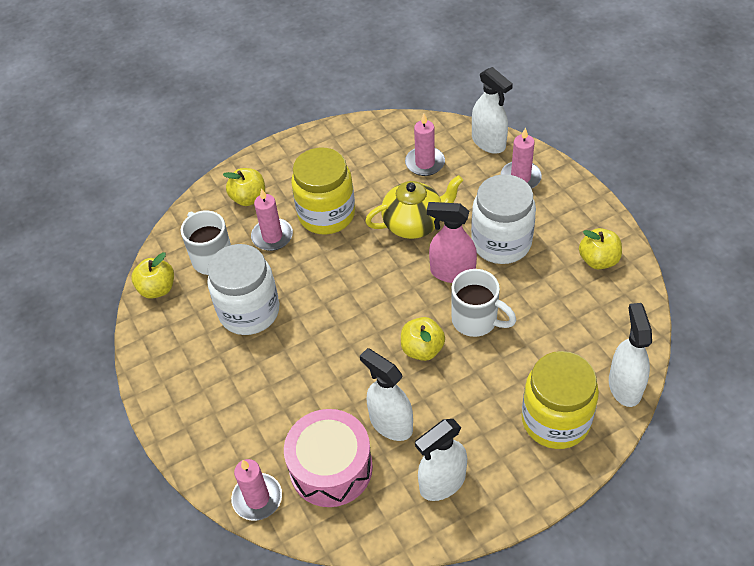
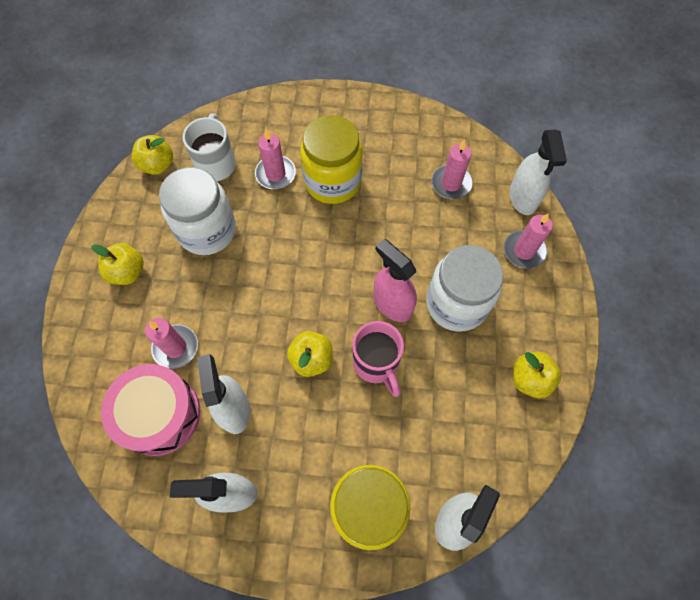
camera: 30 degrees right, 15 degrees up
yellow apple [223,168,265,206] -> yellow apple moved to [91,243,144,285]
pink candle [231,459,282,521] -> pink candle moved to [145,318,198,369]
yellow teapot [365,175,463,239] -> none
white mug [451,269,517,337] -> pink mug [352,321,404,397]

